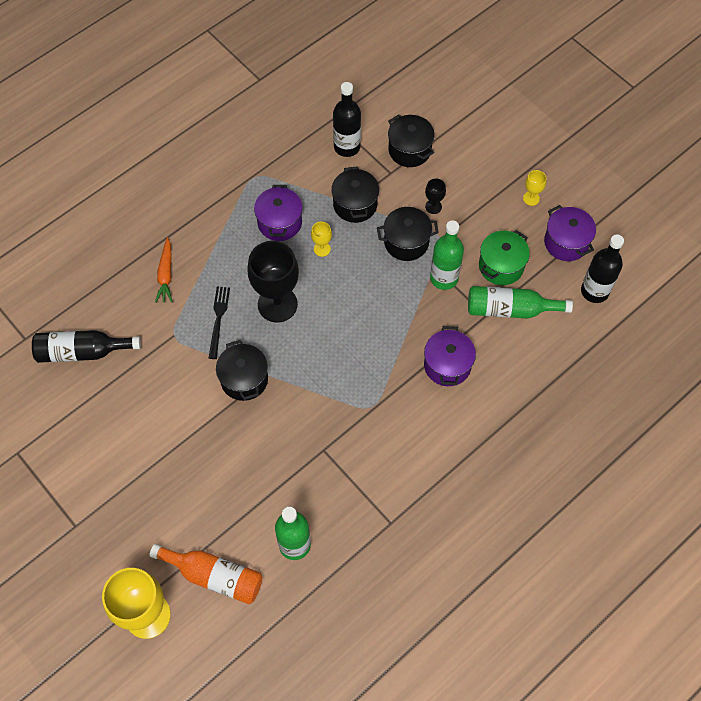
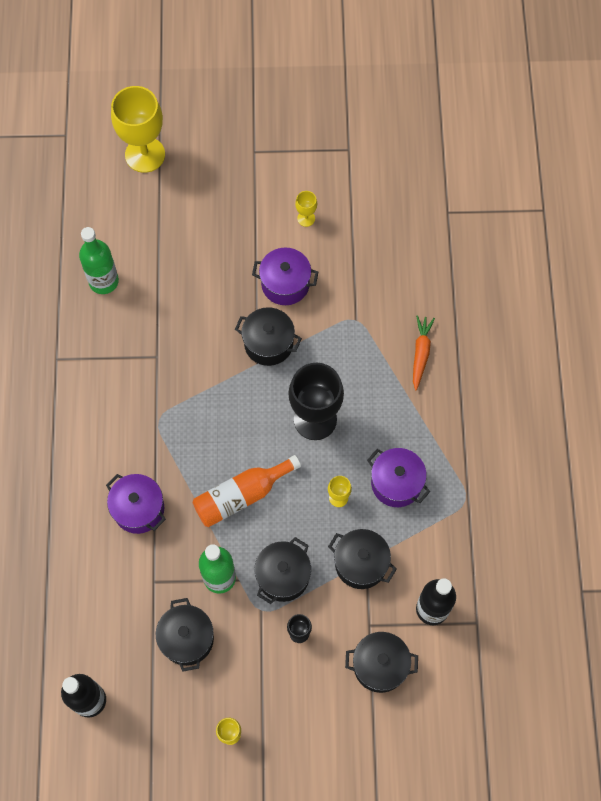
camera: 130 degrees right, 5 degrees up
black bottle [32,330,141,363] -> none
orange bottle [150,544,262,604] -> orange bottle moved to [192,455,301,527]
orange carrot [155,237,173,303] -> orange carrot turned 60 degrees clockwise [413,315,435,391]
black fork [209,287,230,359] -> none
green bottle [468,286,573,318] -> none
green pot [479,230,530,285] -> black pot [156,598,214,672]
purple pot [544,205,596,261] -> purple pot moved to [252,248,318,305]
none -> yellow goblet [295,191,317,227]

